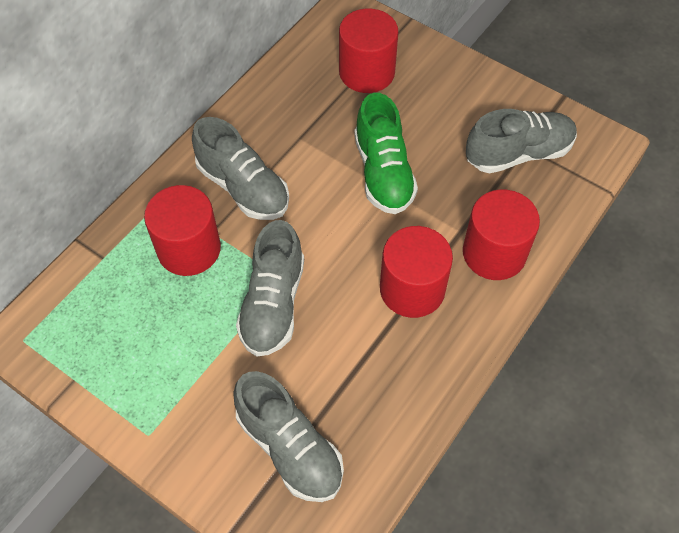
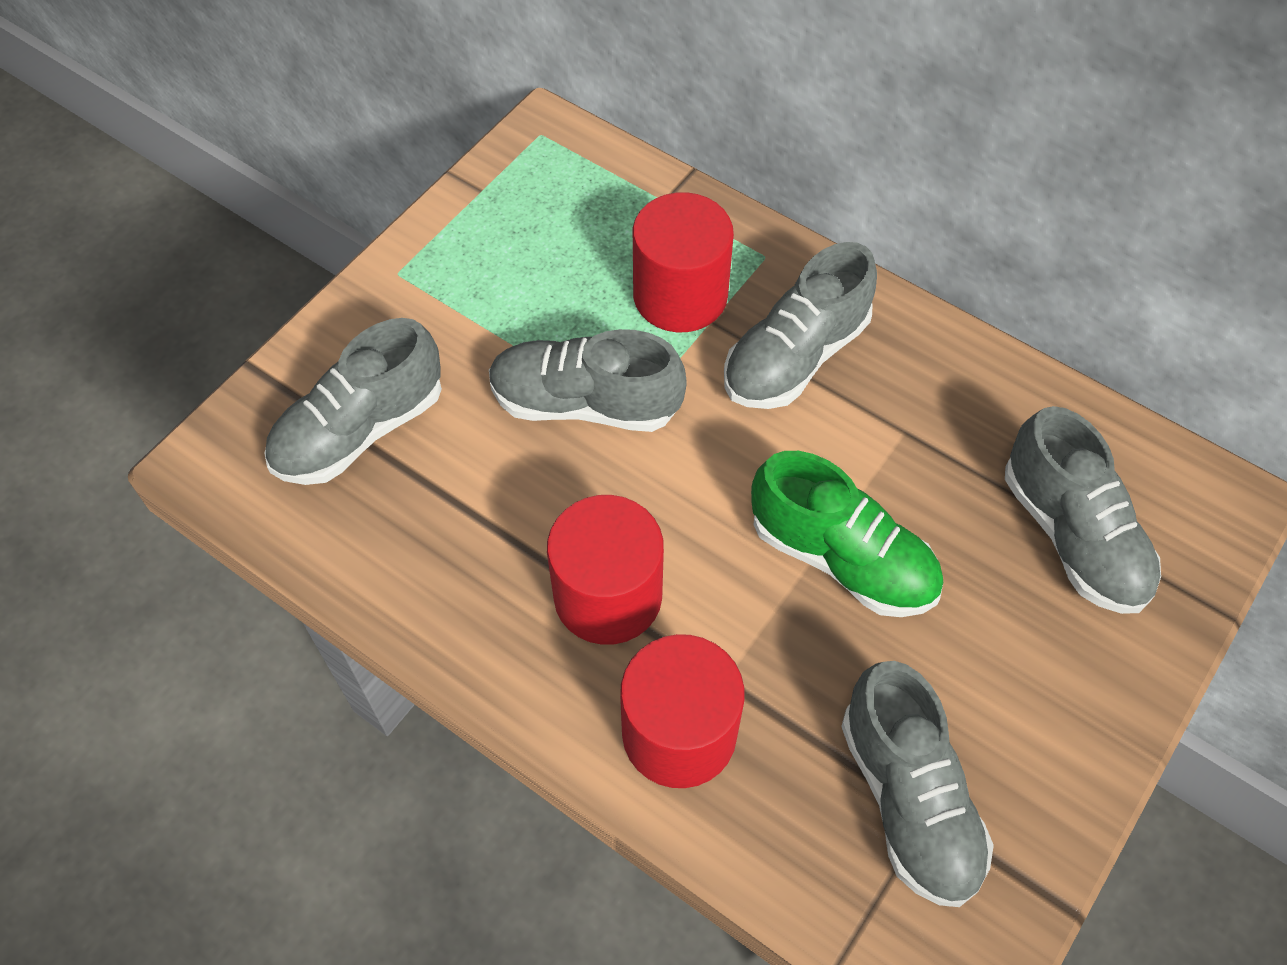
camera: 90 degrees right, 0 degrees up
red cylinder [339,9,398,93] -> grey shoe [1005,406,1161,614]
green shoe [354,93,418,214] -> green shoe turned 135 degrees counterclockwise [751,451,943,617]

